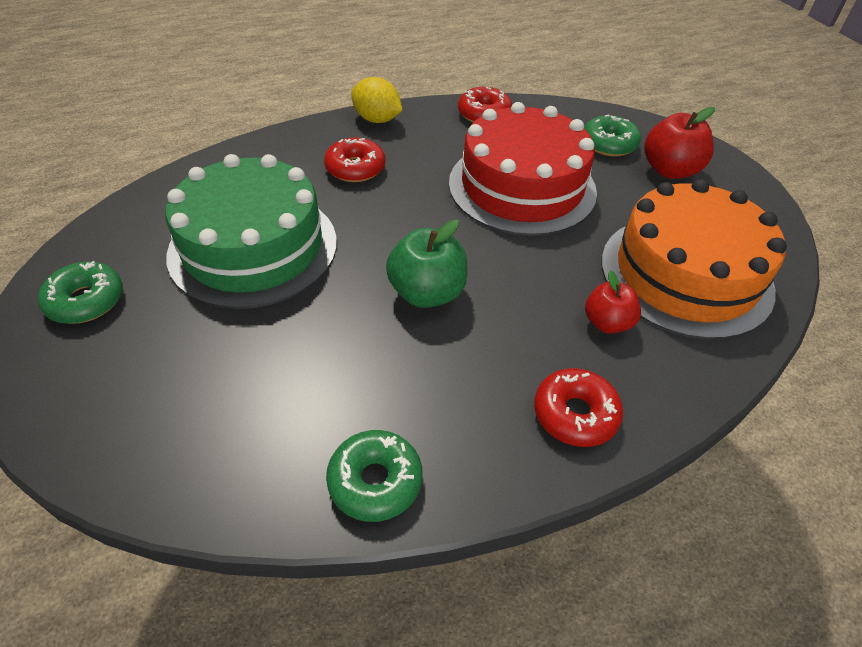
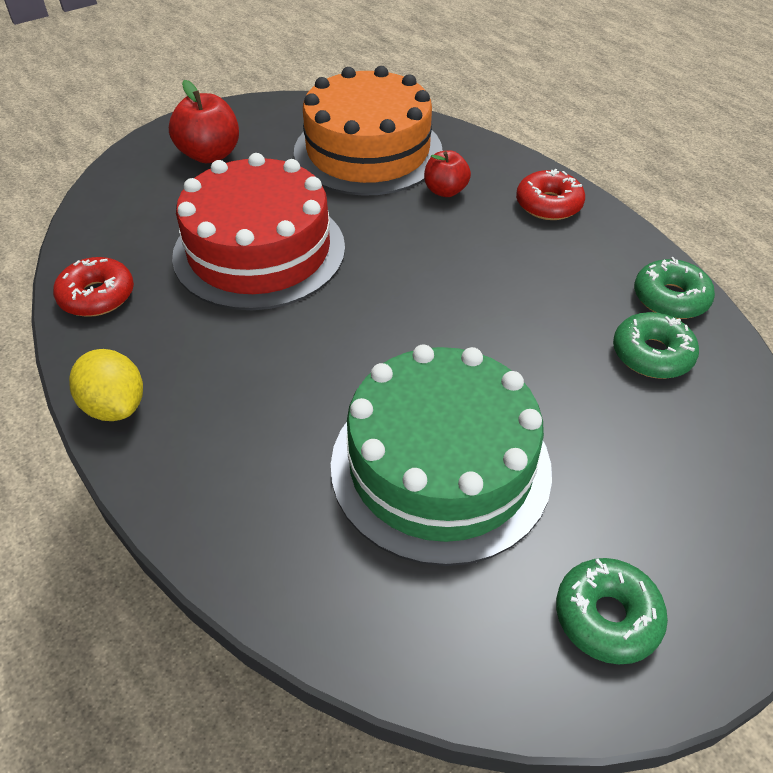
camera: 100 degrees left, 0 degrees up
red donut [324,138,385,182] -> none
yellow lemon [351,77,403,123] -> yellow lemon turned 60 degrees counterclockwise [69,349,143,421]
green apple [386,220,468,308] -> none
green donut [584,114,641,157] -> green donut moved to [613,312,699,379]

